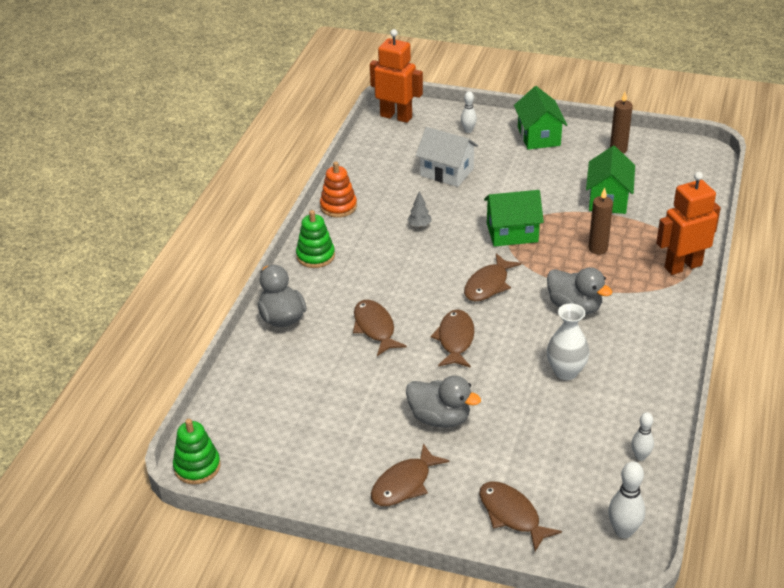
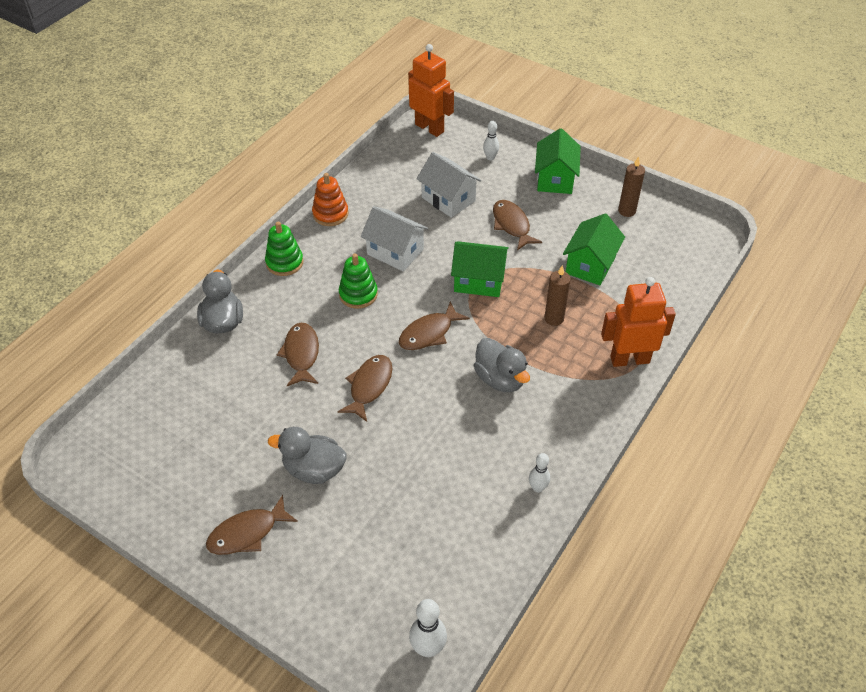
camera: 15 degrees right, 10 degrees up
green stacking toy [173,419,220,485] -> green stacking toy moved to [339,254,378,309]
grey duck [406,376,481,428] -> grey duck turned 150 degrees clockwise [268,427,347,484]
grey tree [408,191,431,227] -> white house [361,206,428,271]
brown fish [479,481,562,551] -> brown fish moved to [493,200,542,251]
white vase [547,303,589,380] -> none
white bowling pin [631,412,654,461] -> white bowling pin moved to [529,453,550,493]

